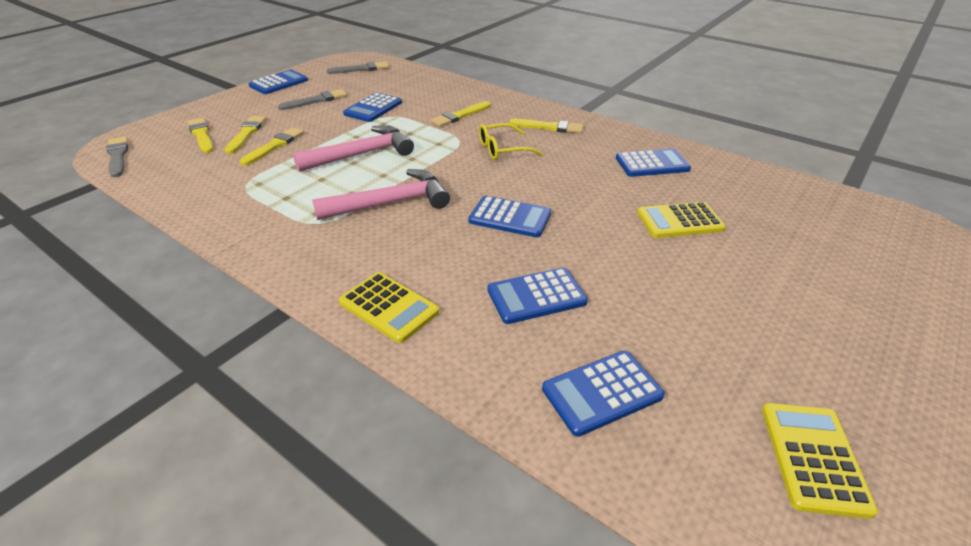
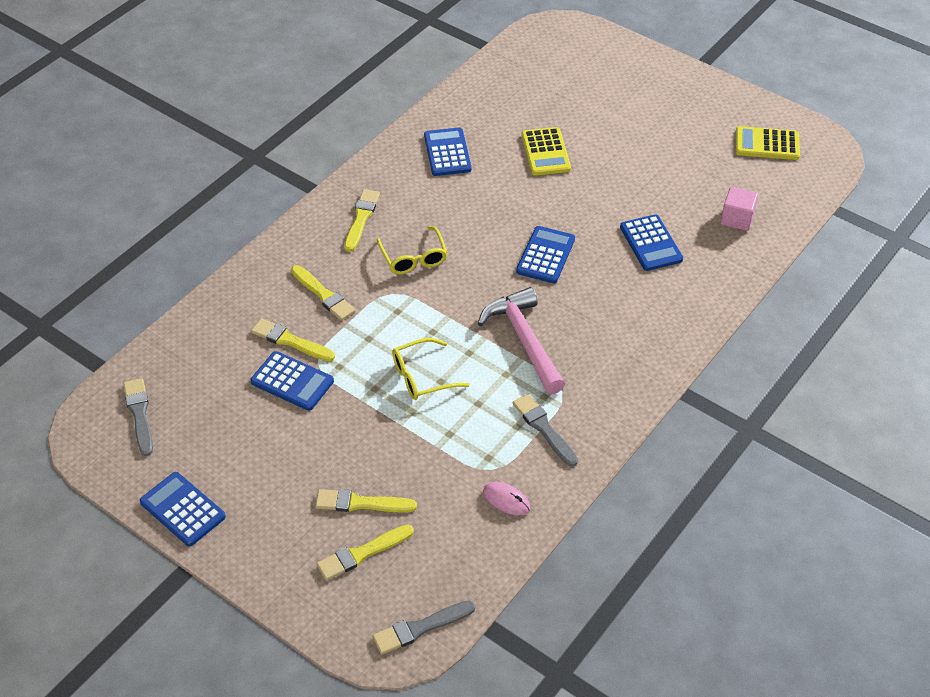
camera: 90 degrees left, 10 degrees up
yellow brush [240,127,304,166] -> yellow brush moved to [251,318,335,362]
grey brush [278,89,347,110] -> grey brush moved to [513,394,578,466]
pink hammer [293,125,414,172] -> yellow glasses [392,338,470,400]
yellow calculator [339,272,439,343] -> none
blue calculator [542,351,665,437] -> pink cube [721,187,758,231]
none -> pink mouse [483,482,531,515]

